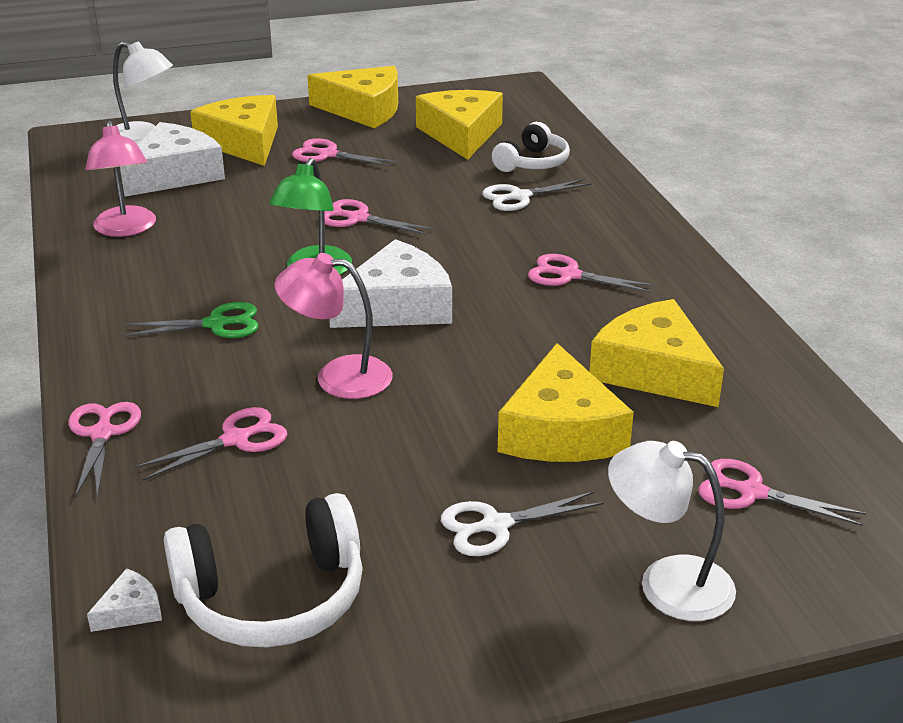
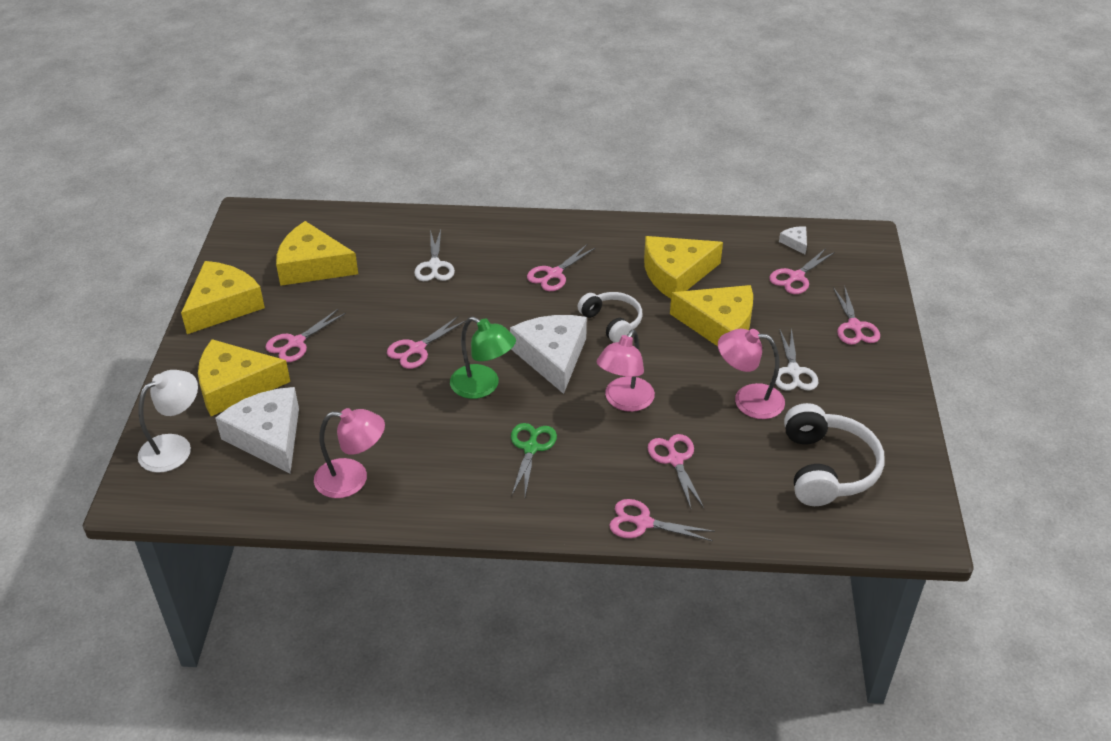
camera: 70 degrees left, 10 degrees up
white cheese [87,568,162,632] -> white cheese moved to [779,226,807,254]
white headphones [492,122,570,172] -> white headphones moved to [577,292,642,343]
white lamp [608,441,736,621] -> pink scissors [833,285,880,345]
none -> pink lamp [718,329,785,419]

